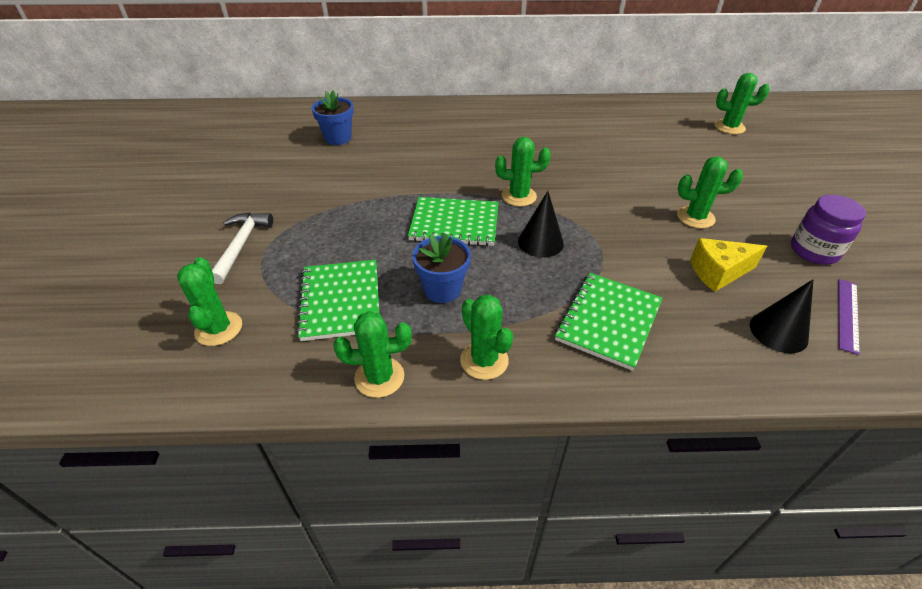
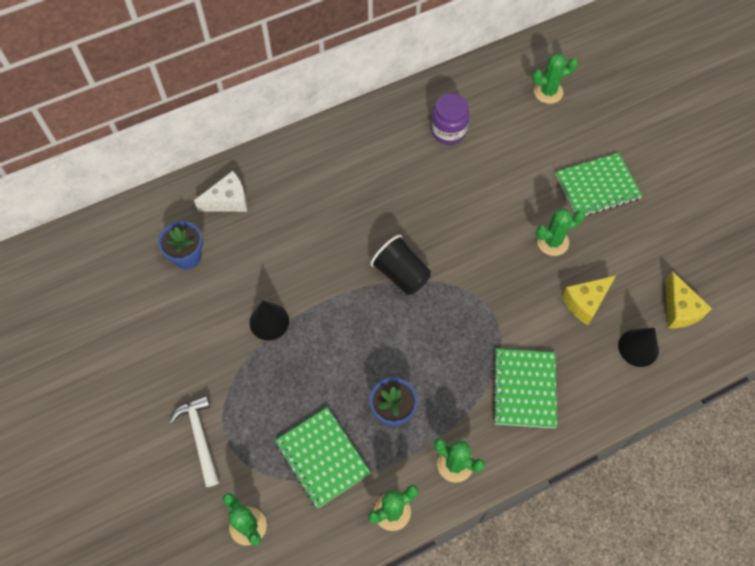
camera: 25 degrees left, 20 degrees up
green notebook [408,197,498,246] -> green notebook moved to [555,153,642,216]
green cactus [495,137,551,207] -> black cup [370,235,431,295]
black cone [518,191,564,258] -> black cone moved to [249,301,289,340]
purple jar [791,195,866,265] -> purple jar moved to [431,93,470,145]
purple ruler [838,279,860,355] -> yellow cheese [665,271,712,328]
none -> white cheese [194,171,247,212]

